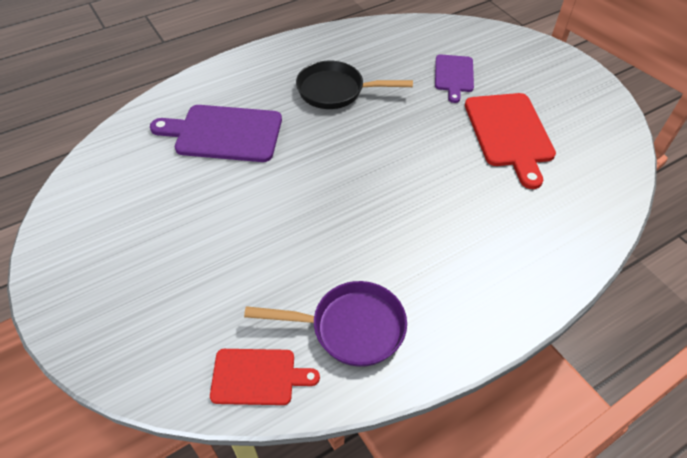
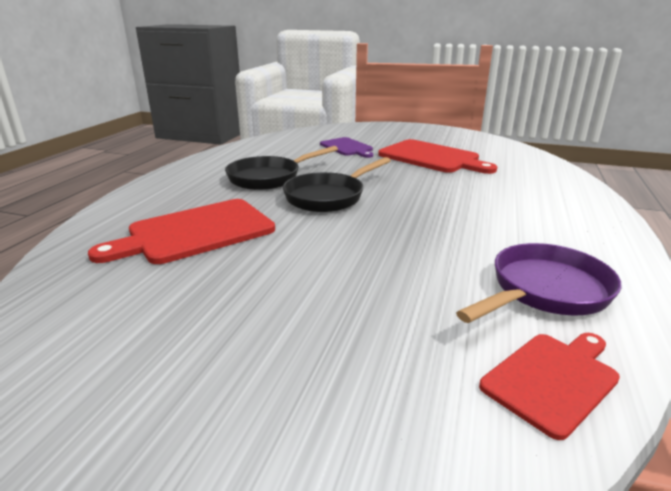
camera: 40 degrees left, 25 degrees down
purple cutting board [150,105,282,162] -> red cutting board [88,199,275,264]
none -> black pan [283,157,391,212]

